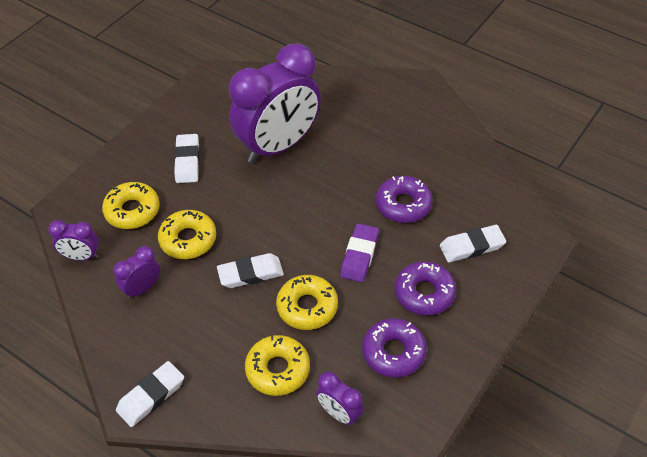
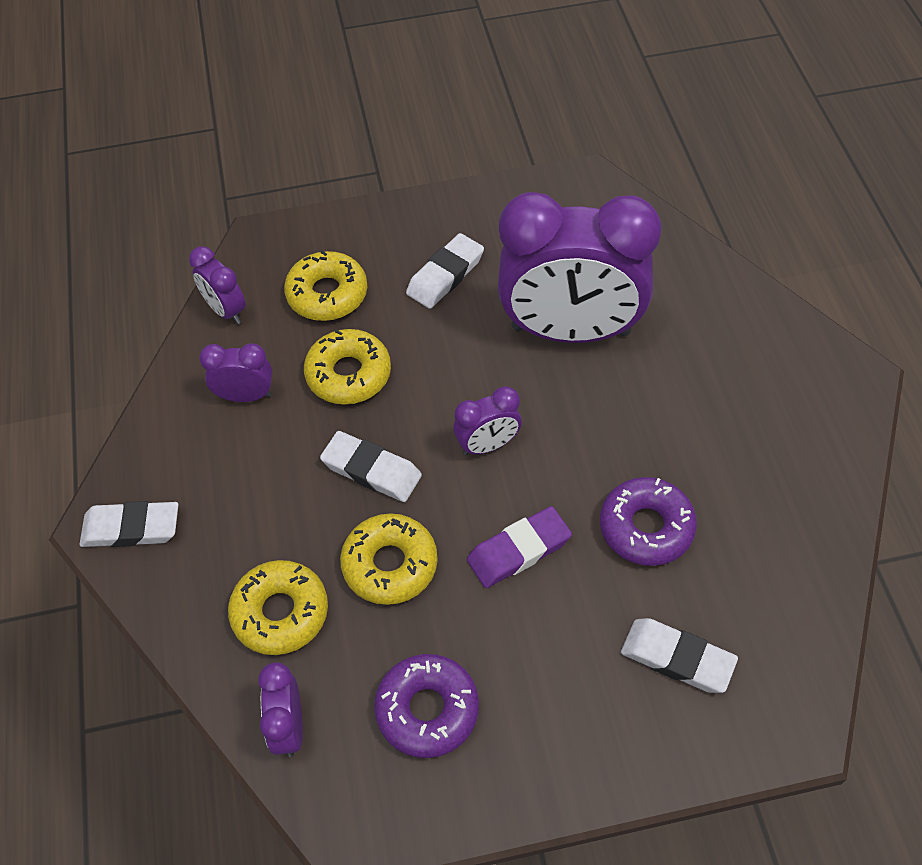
camera: 45 degrees right, 5 degrees up
purple donut [395,261,456,316] -> none
none -> purple clock [453,386,522,455]

